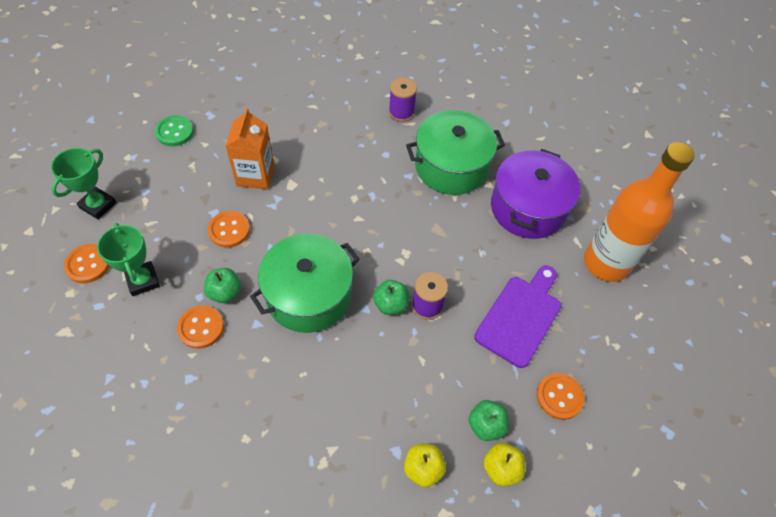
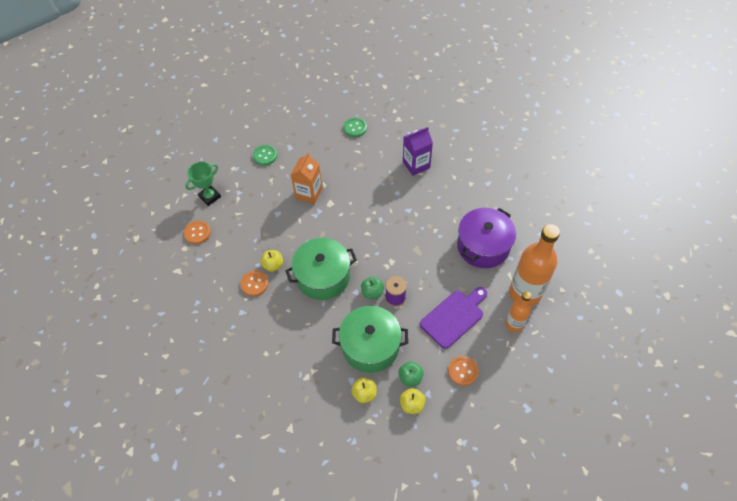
camera: 20 degrees right, 0 degrees up
green trophy [97,223,160,296] -> none
green apple [204,268,241,303] -> yellow apple [260,250,283,272]
orange button [208,211,250,248] -> none
purple spool [389,77,417,122] -> purple carton [403,127,433,176]
green pot [406,110,505,195] -> green pot moved to [332,306,408,373]
none -> green button [343,117,367,137]
none -> orange bottle [505,291,531,332]

